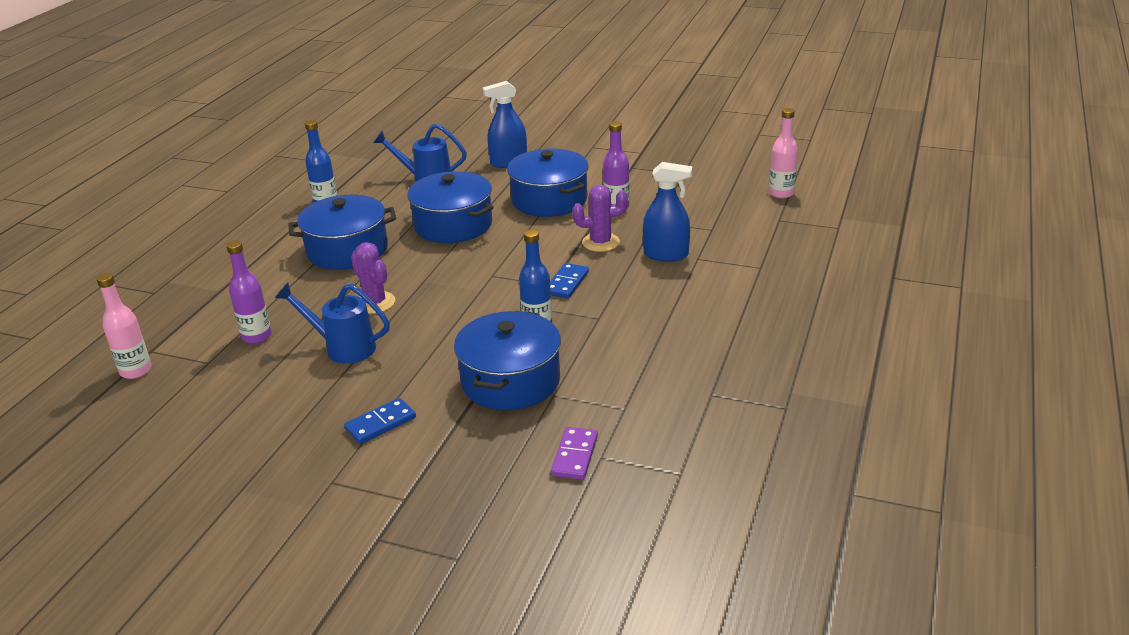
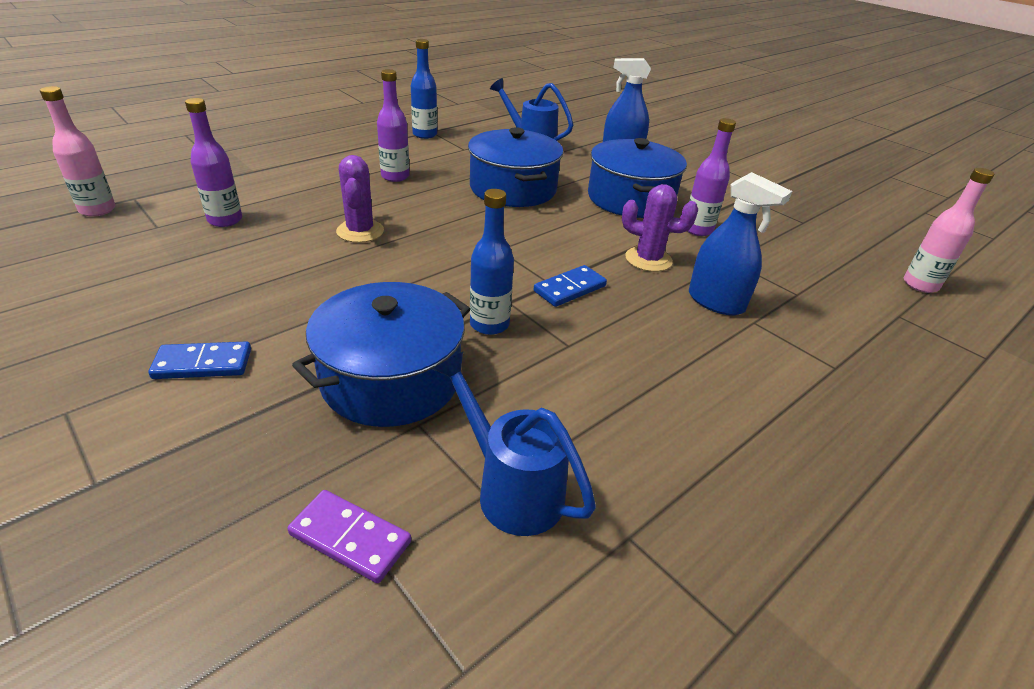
camera: 25 degrees right, 5 degrees up
blue watering can [275,283,390,364] -> blue watering can moved to [433,352,596,536]
blue pot [288,195,396,270] -> purple bottle [377,69,410,182]
purple domino [551,427,598,480] -> purple domino turned 75 degrees clockwise [287,490,411,583]

